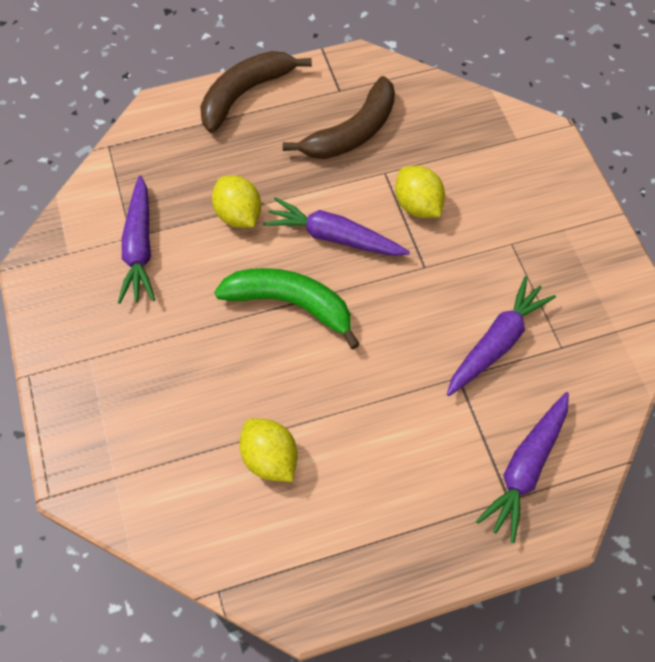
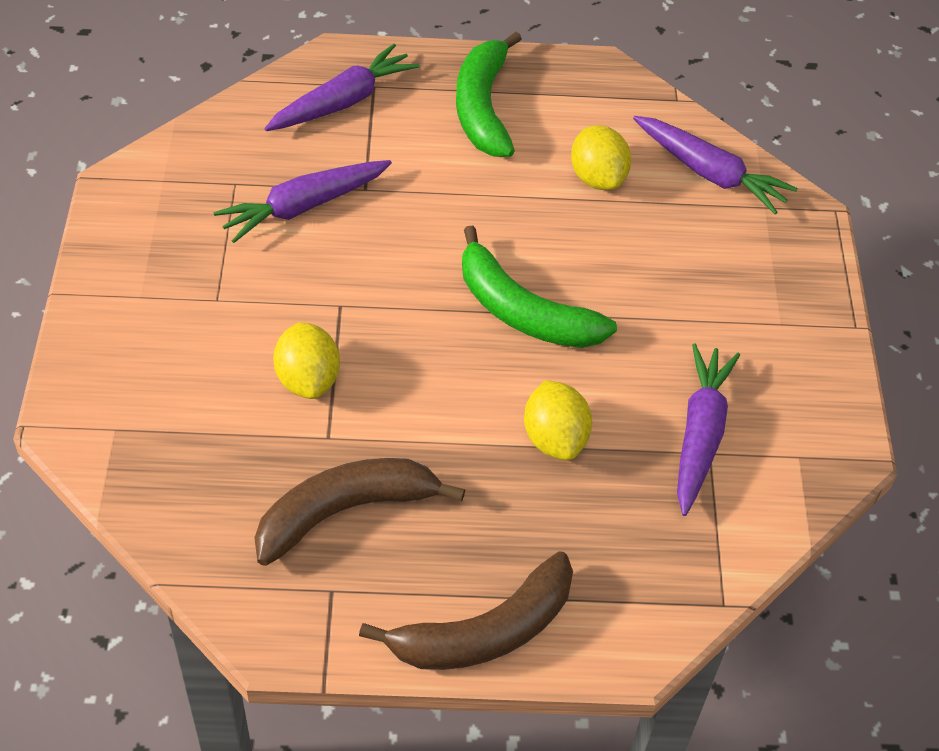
camera: 165 degrees left, 10 degrees down
purple carrot [263,197,410,256] -> purple carrot moved to [633,116,798,214]
none -> green banana [456,32,522,157]

